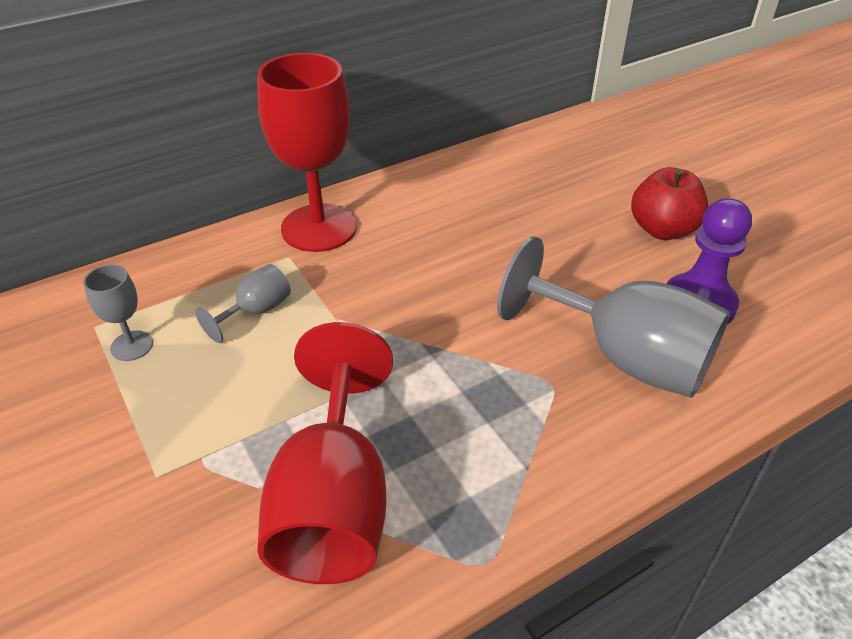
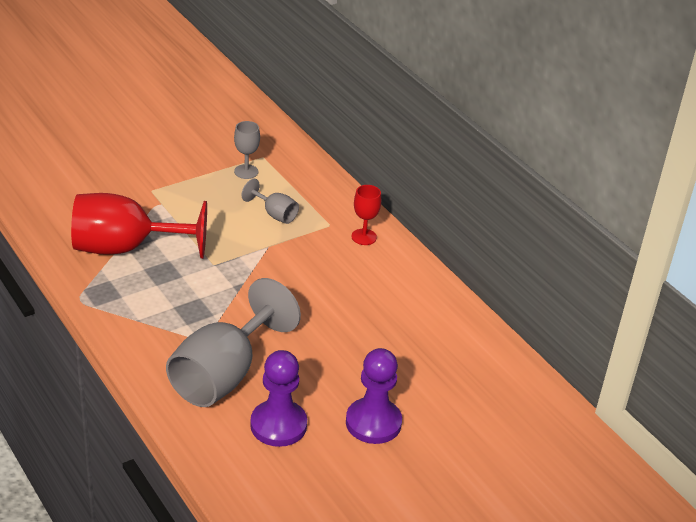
camera: 85 degrees right, 5 degrees down
red goblet [257,53,357,252] -> red goblet [351,185,381,245], size x0.46
red apple [631,167,708,240] -> purple pawn [346,348,402,444]

